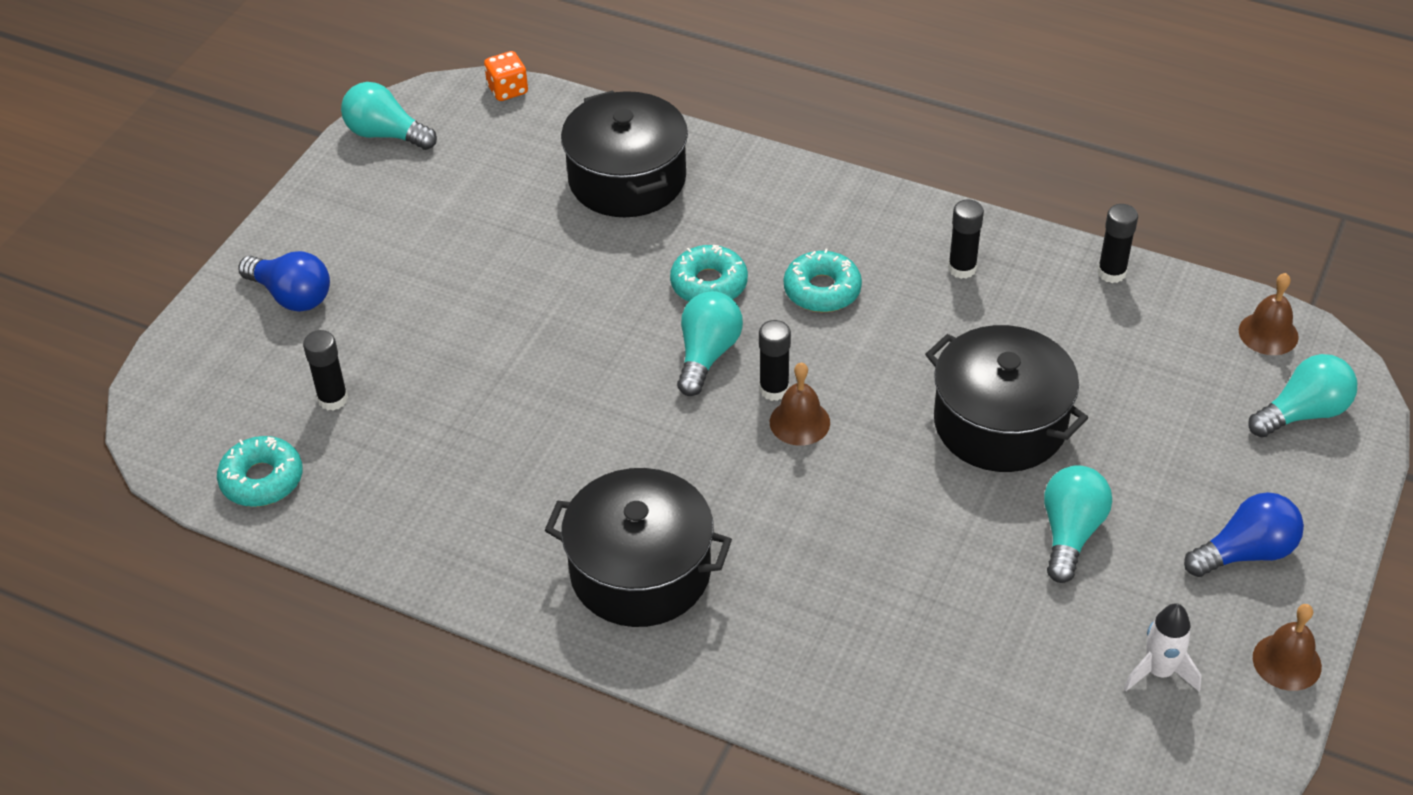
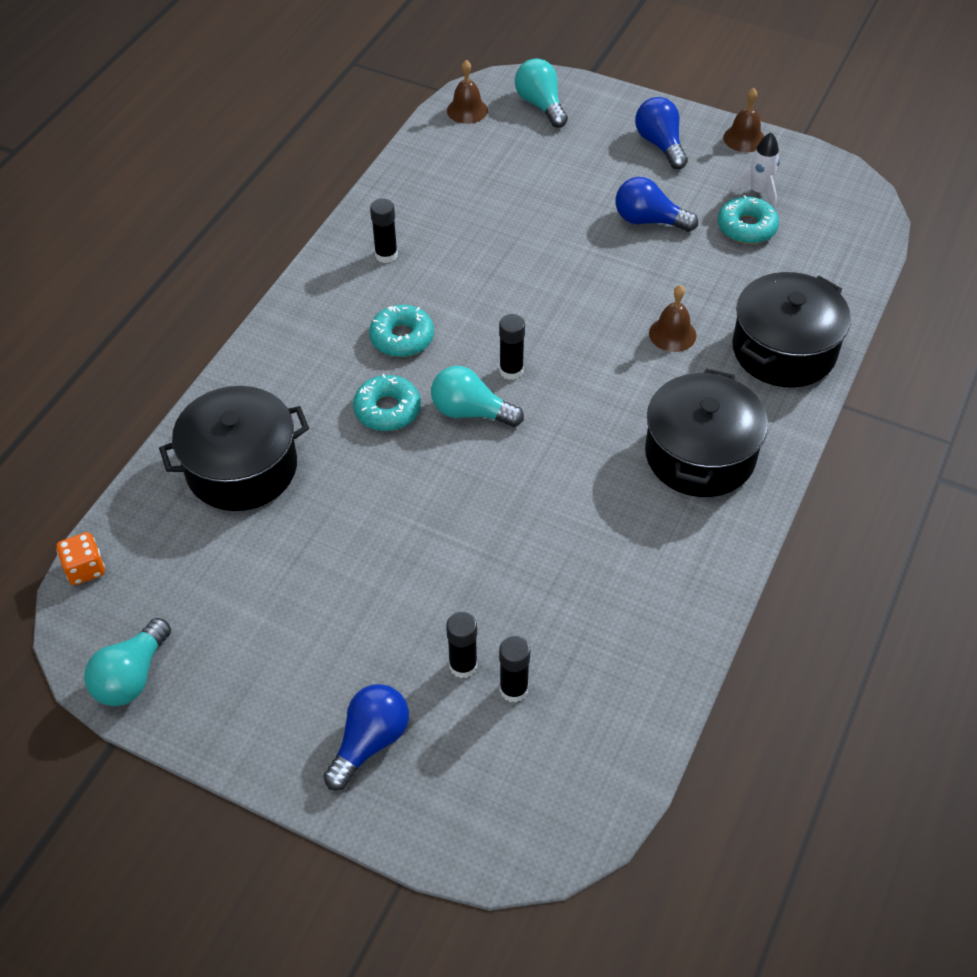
camera: 90 degrees left, 5 degrees up
turquoise donut [217,436,303,507] -> turquoise donut moved to [718,195,779,244]
brown bell [770,362,830,446] -> brown bell moved to [649,285,697,352]
black pot [925,325,1088,472] -> black pot moved to [732,272,851,388]
turquoise light bulb [1044,465,1112,583] -> blue light bulb [616,177,698,232]
black glue stick [1097,204,1138,283] -> black glue stick moved to [446,612,477,678]

